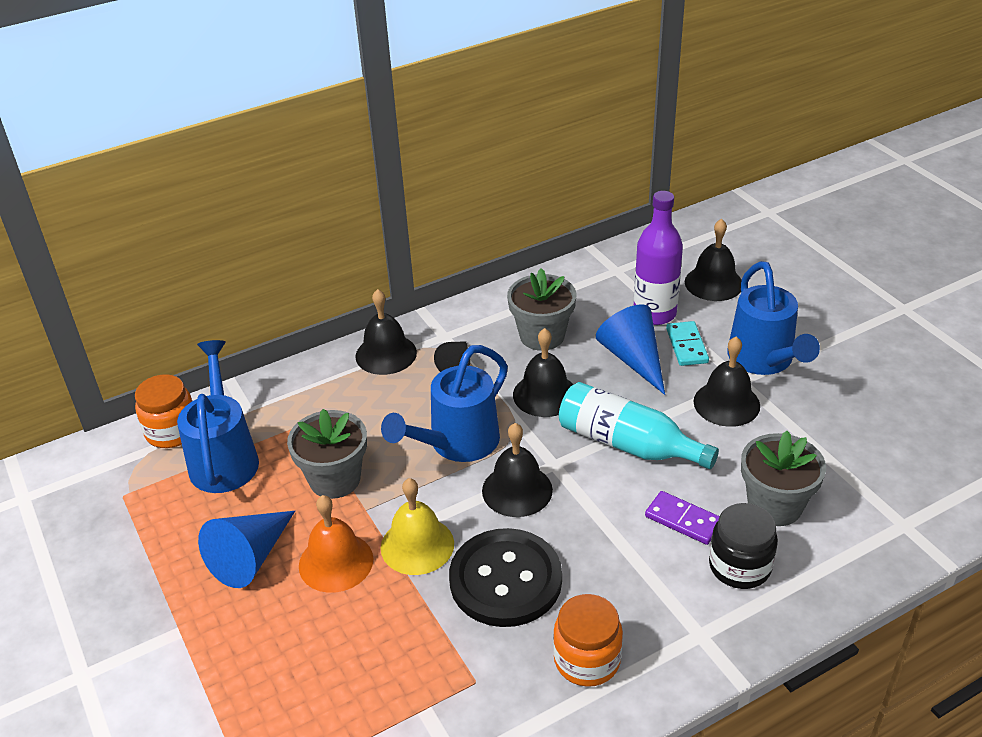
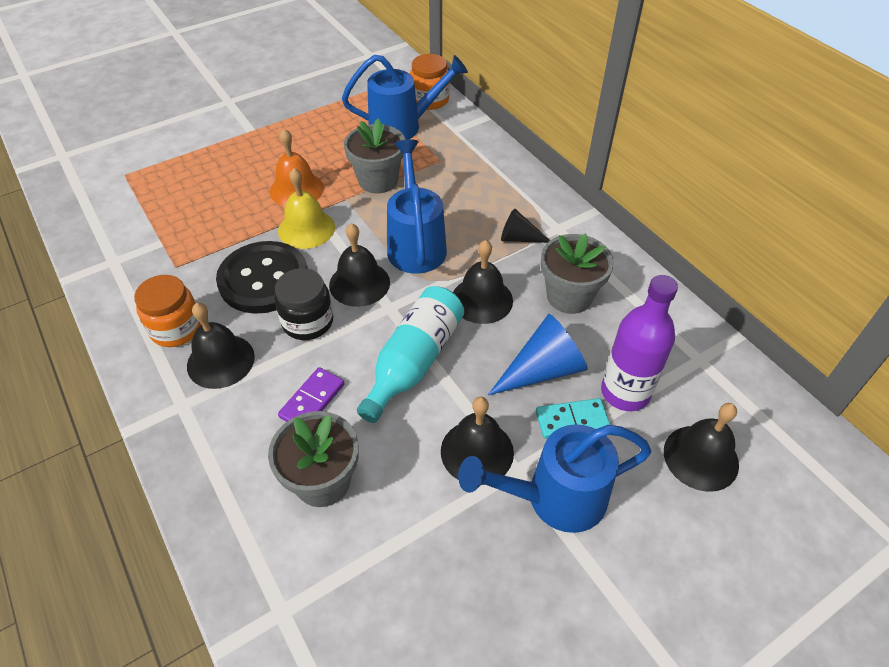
camera: 85 degrees right, 10 degrees up
blue cone [198,511,295,588] -> none
black bell [355,289,417,375] -> black bell moved to [187,303,255,389]
blue watering can [381,345,508,462] -> blue watering can turned 45 degrees clockwise [387,140,447,274]
black jar [709,503,778,589] -> black jar moved to [275,268,333,340]

